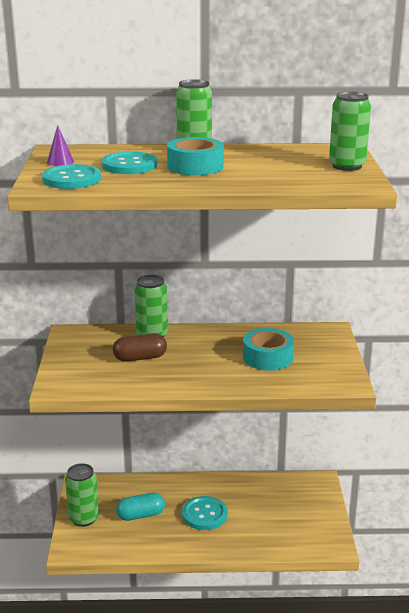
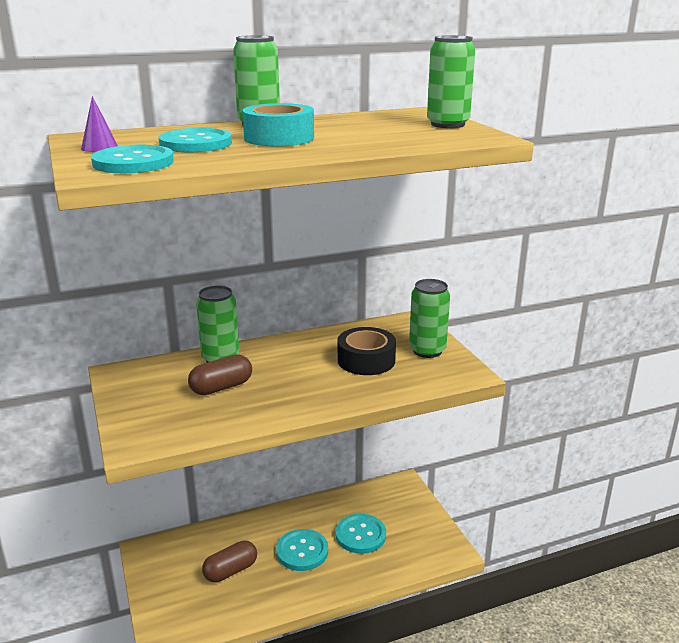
camera: 20 degrees left, 0 degrees up
green can [65,463,99,527] -> green can moved to [409,279,450,358]
turquoise capsule [116,493,165,521] -> brown capsule [202,540,257,583]
turquoise tape [243,328,294,371] -> black tape [338,327,396,375]
none -> turquoise button [336,514,386,554]

